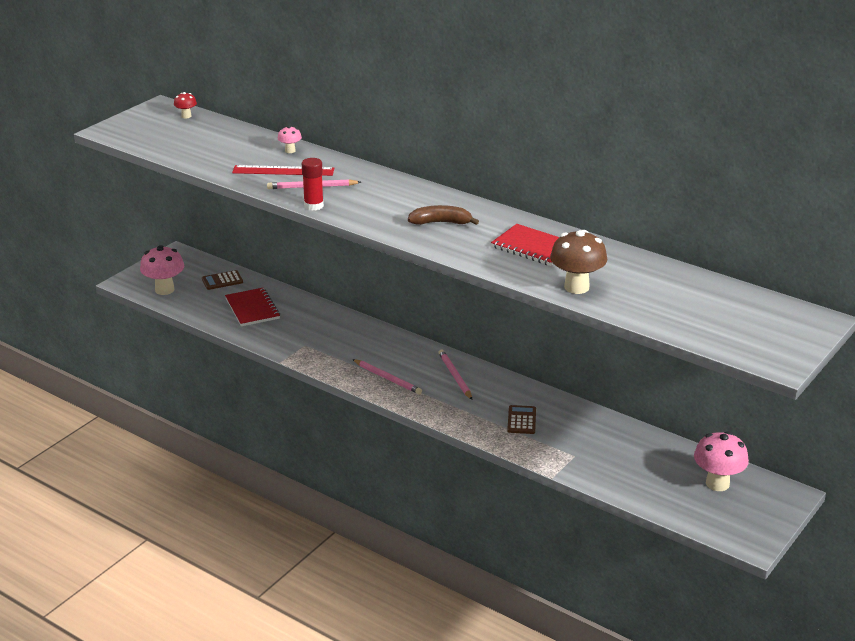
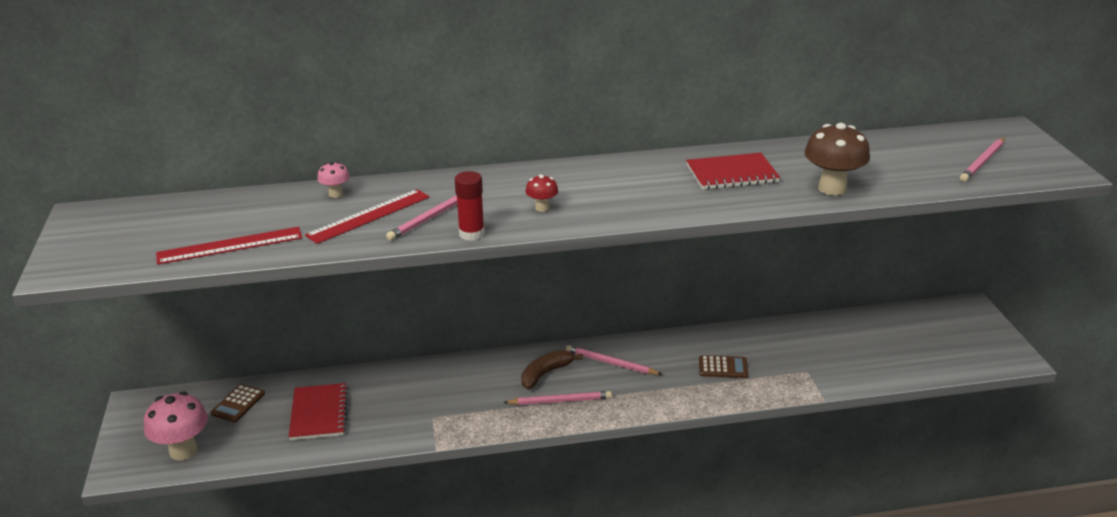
camera: 45 degrees left, 0 degrees up
red mushroom [174,92,197,118] -> red mushroom moved to [525,175,558,212]
red notebook [225,288,280,326] -> red notebook turned 60 degrees clockwise [288,383,348,440]
brown banana [408,205,479,225] -> brown banana moved to [521,350,583,389]
brown calculator [507,405,536,434] -> brown calculator turned 135 degrees clockwise [699,355,748,378]
pink mushroom [694,431,749,491] -> none
none -> red ruler [156,227,302,265]
none -> pink pencil [960,138,1005,182]

